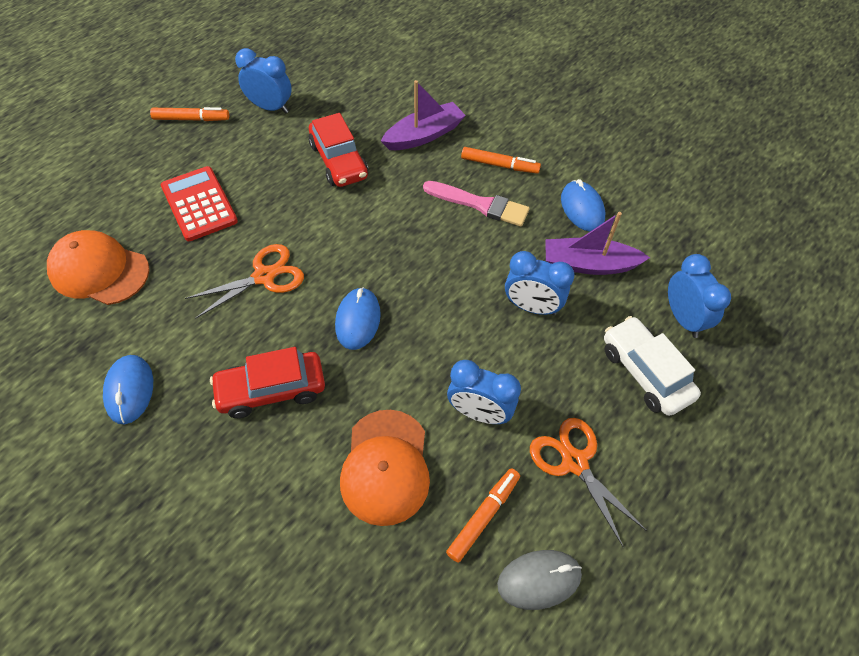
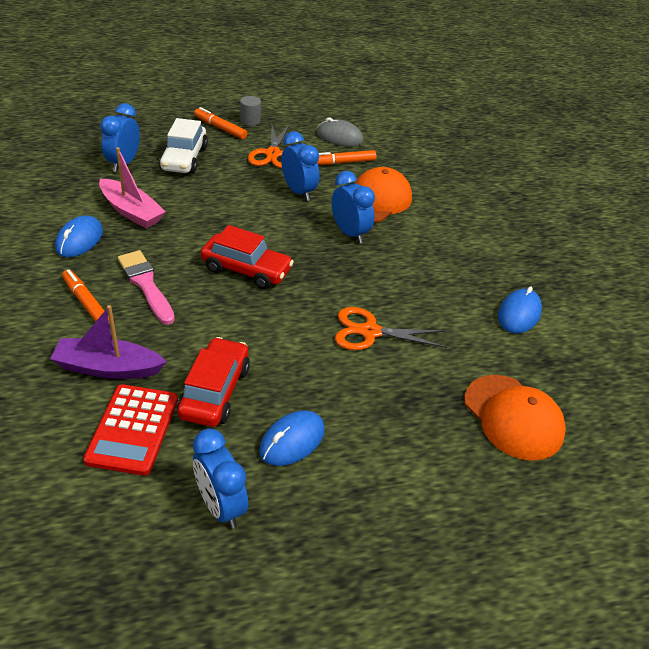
camera: 145 degrees left, 15 degrees down
orange marker [150,107,229,121] -> orange marker moved to [194,107,247,139]
red calculator [161,166,238,241] -> red calculator moved to [83,384,178,476]
red car [210,347,325,418] -> red car moved to [201,225,294,289]
blue mouse [335,287,381,350] -> blue mouse moved to [259,410,325,466]
blue clock [505,251,575,315] -> blue clock moved to [331,171,375,244]
purple boat [545,212,650,275] -> pink boat [99,147,166,229]
none -> grey cylinder [240,96,261,126]

